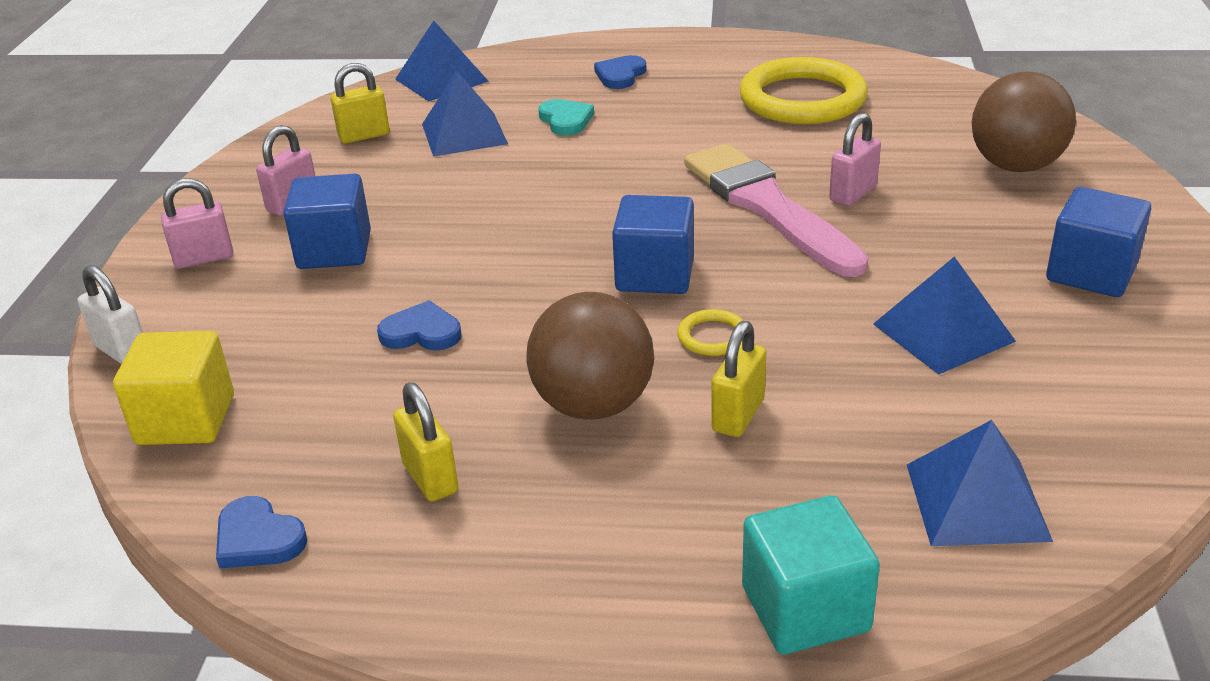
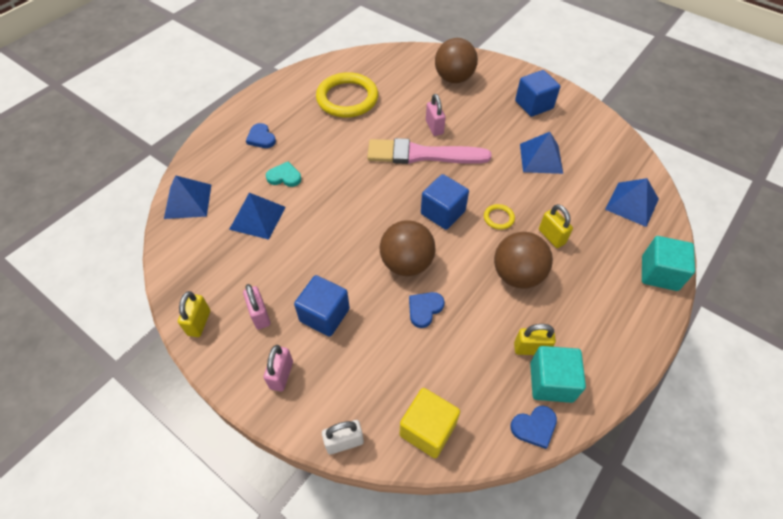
camera: 60 degrees left, 20 degrees up
yellow padlock [331,63,390,144] -> yellow padlock moved to [178,291,210,337]
none -> brown ball [380,220,436,276]
none -> turquoise cube [530,346,586,403]

